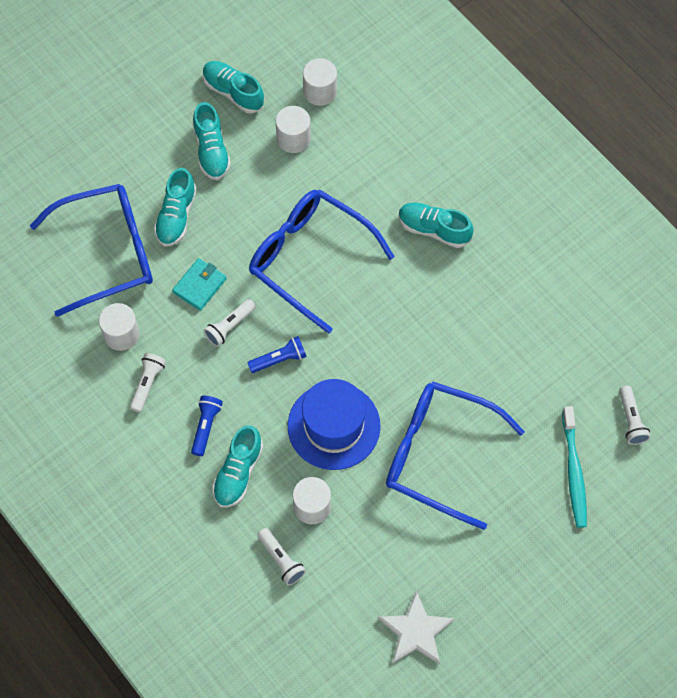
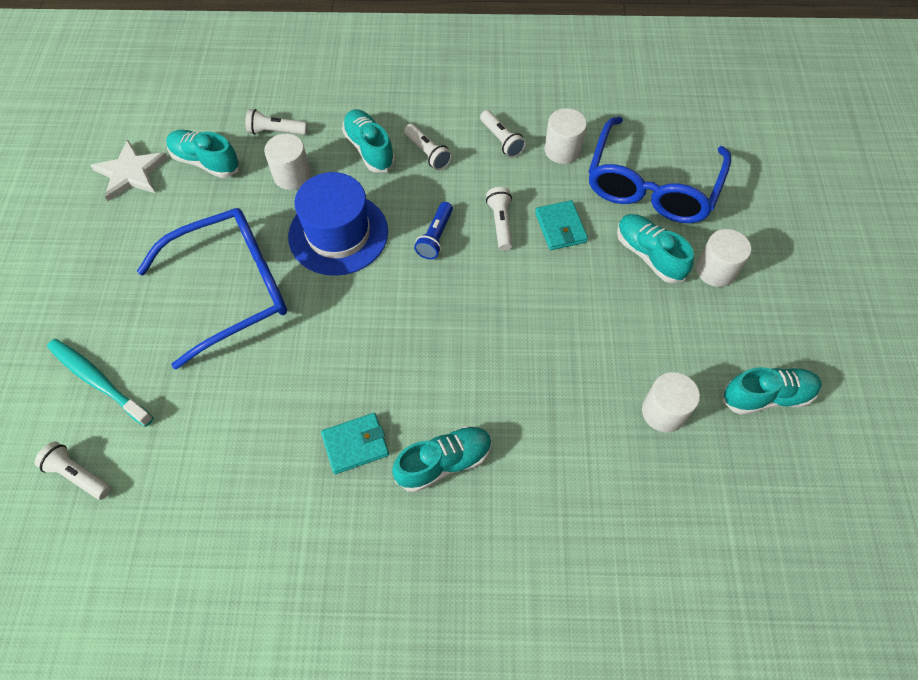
camera: 130 degrees right, 5 degrees down
blue flashlight [191,396,223,456] -> white flashlight [404,124,452,170]
turquoise shoe [193,102,231,180] -> turquoise shoe moved to [166,130,240,178]
blue glasses [249,190,395,333] -> none
white cylinder [303,58,337,106] -> white cylinder moved to [696,229,751,287]
none -> turquoise wallet [321,413,389,474]

